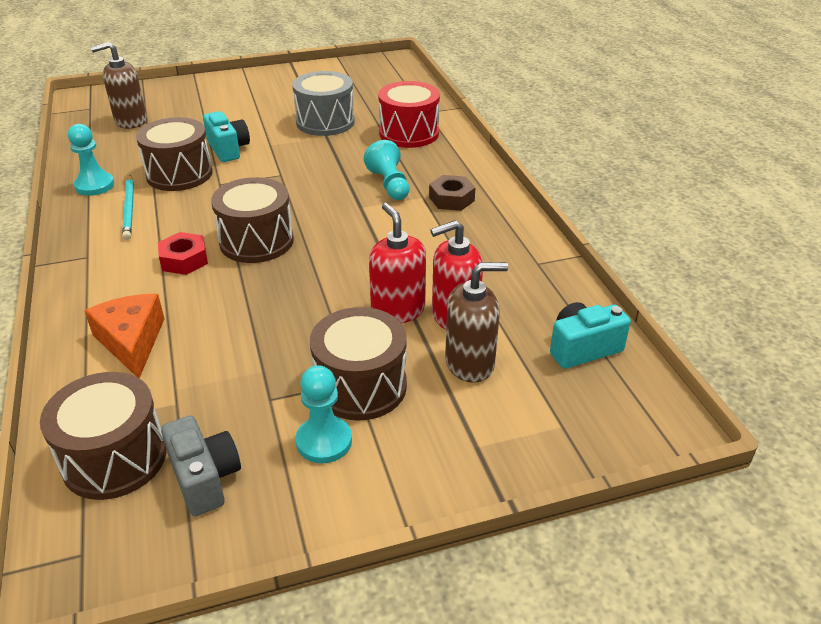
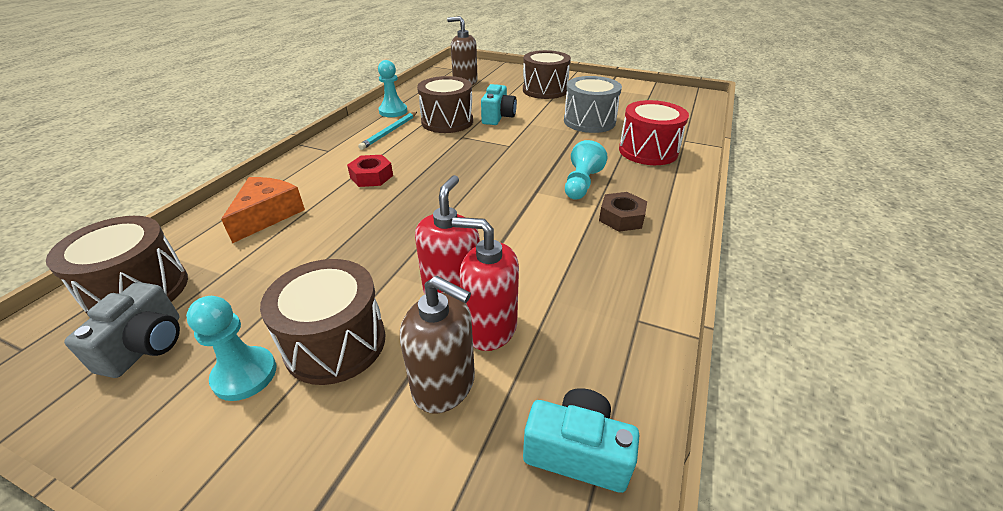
camera: 40 degrees right, 0 degrees up
brown drum [211,177,294,263] -> brown drum moved to [523,50,571,99]

